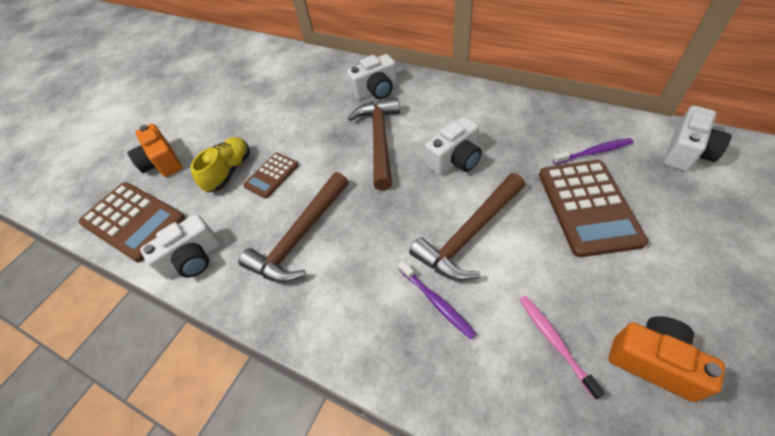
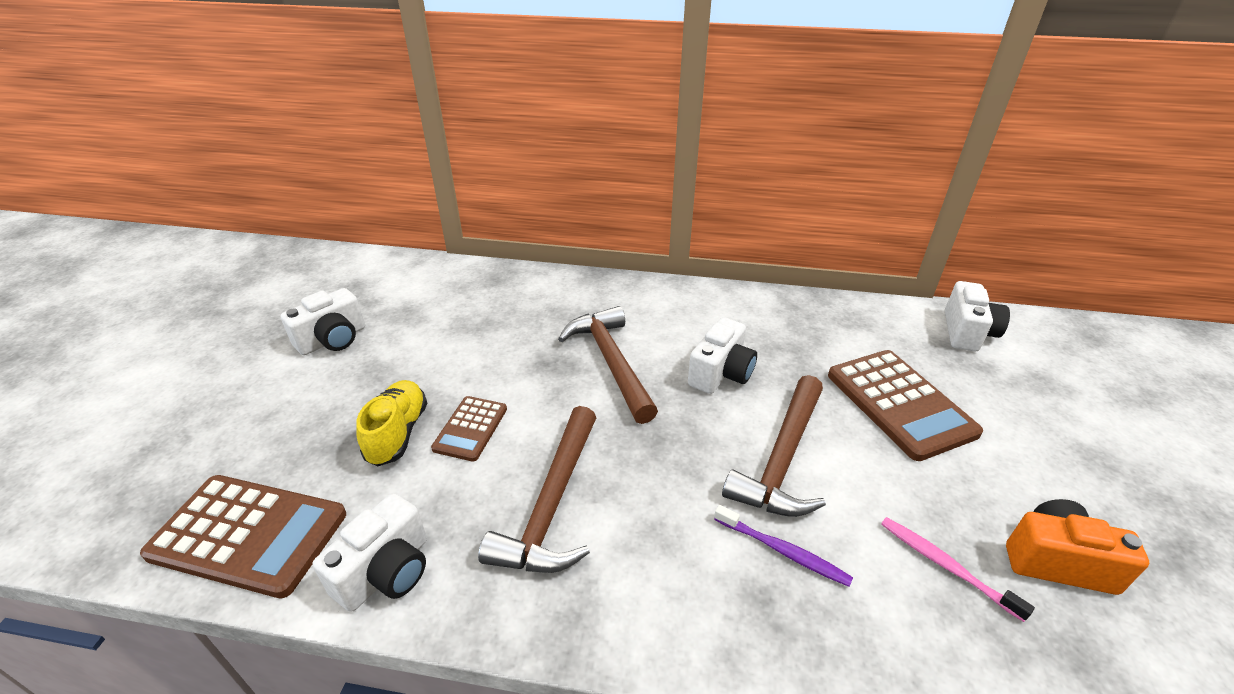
camera: 25 degrees left, 15 degrees down
orange camera [127,124,182,177] -> none
white camera [347,54,397,100] -> white camera moved to [280,288,365,355]
purple toothbrush [553,138,634,165] -> none

